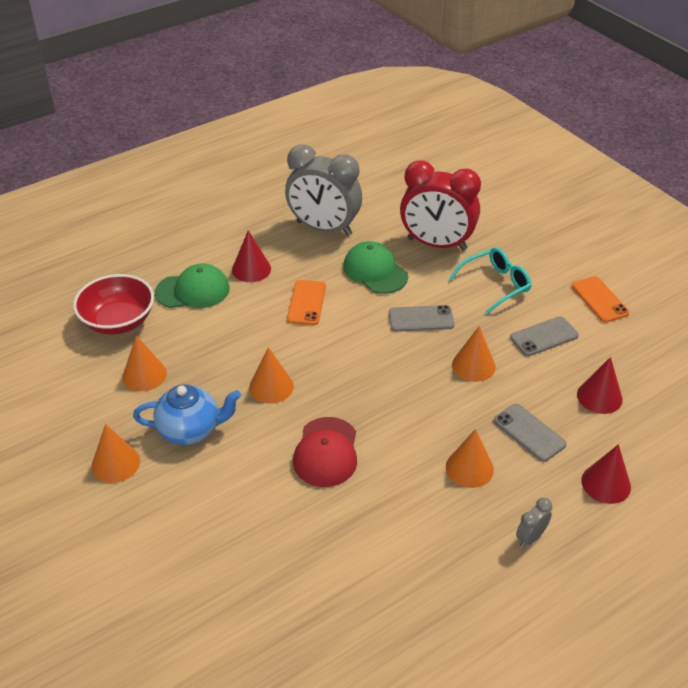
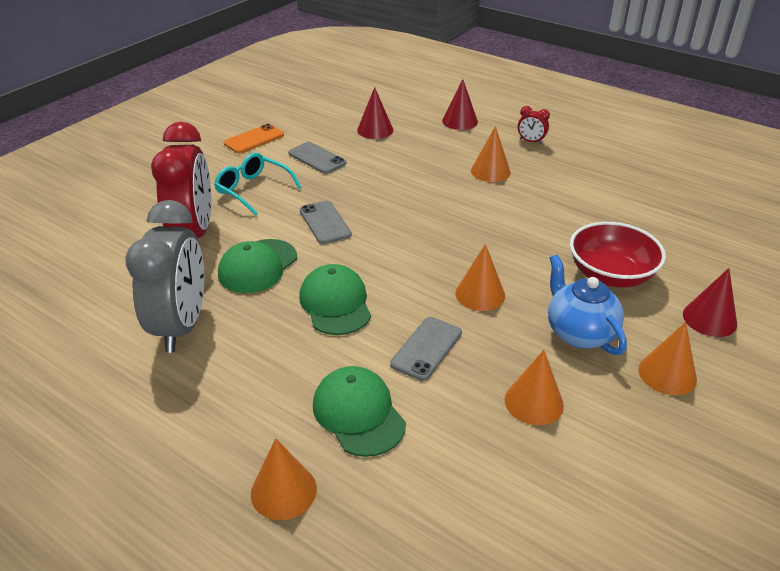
camera: 110 degrees left, 5 degrees down
red bowl [73,274,154,334] -> red bowl moved to [570,222,666,288]
red cone [232,230,271,282] -> red cone moved to [683,268,737,337]
orange phone [287,280,326,325] -> green cap [299,264,371,335]
red cap [293,417,357,487] -> none
orange cone [452,326,496,382] -> orange cone moved to [251,438,317,520]
grey phone [494,404,567,462] -> grey phone moved to [390,317,462,381]
grey clock [516,498,552,548] -> red clock [518,106,550,144]

